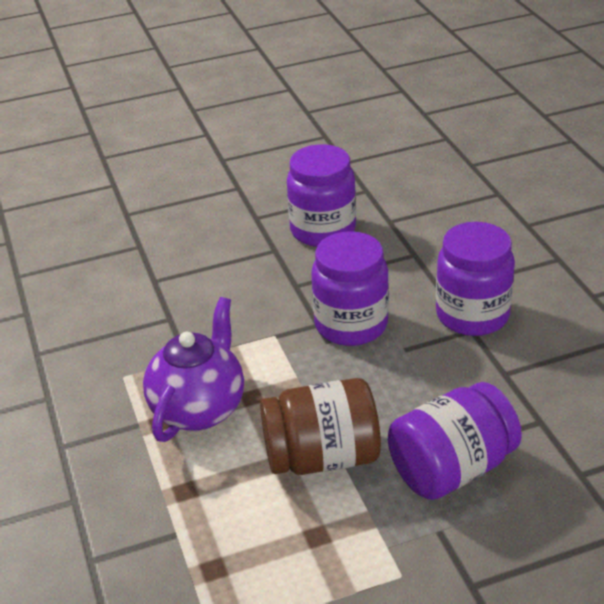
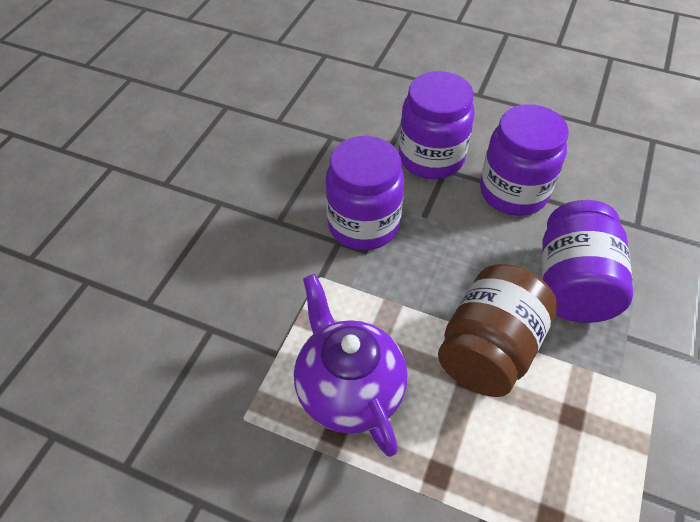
camera: 50 degrees left, 15 degrees up
purple jar [287,144,356,247] -> purple jar moved to [480,104,569,216]

